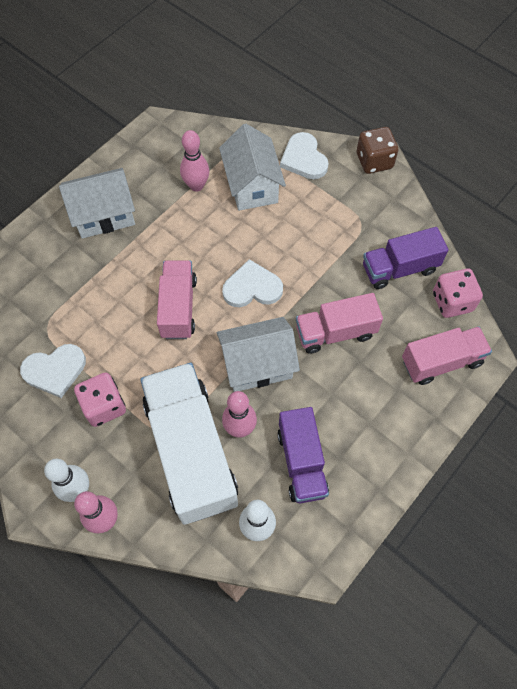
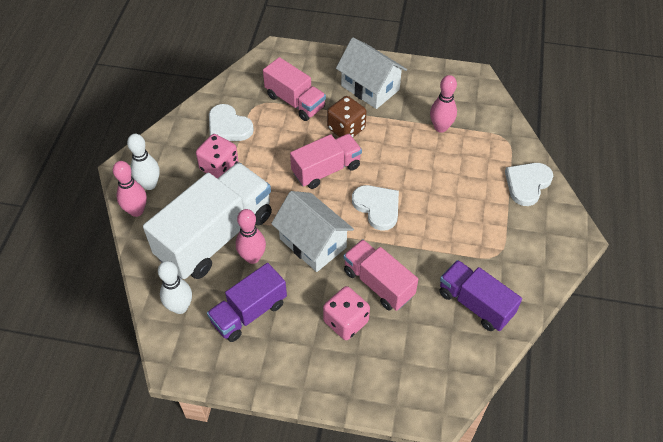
camera: 60 degrees right, 10 degrees down
white house [219,124,286,211] -> none
brown dice [357,127,398,174] -> brown dice moved to [327,96,366,137]
pink truck [402,326,492,385] -> pink truck moved to [263,57,326,121]
pink dice [433,269,483,318] -> pink dice moved to [323,286,370,340]

